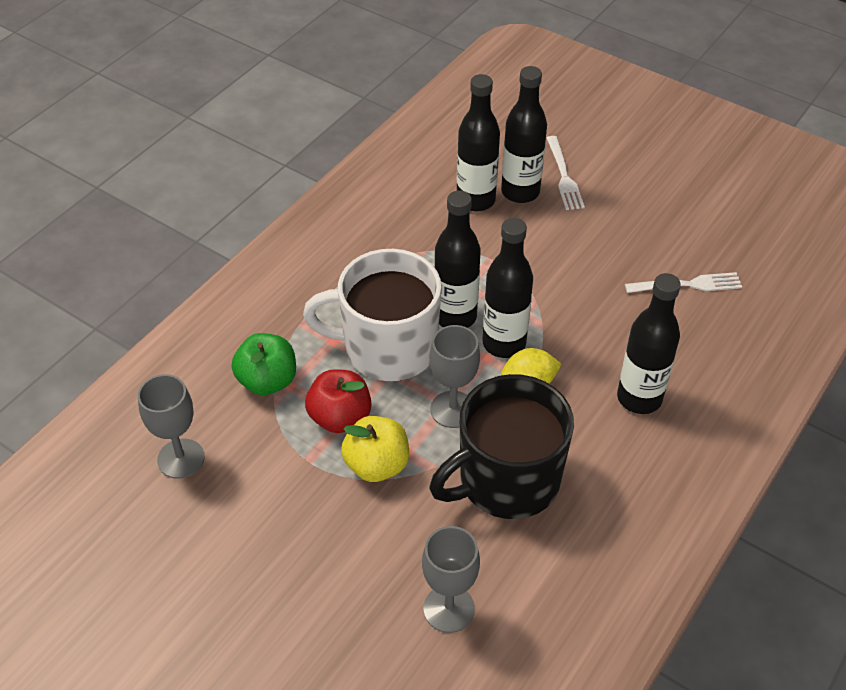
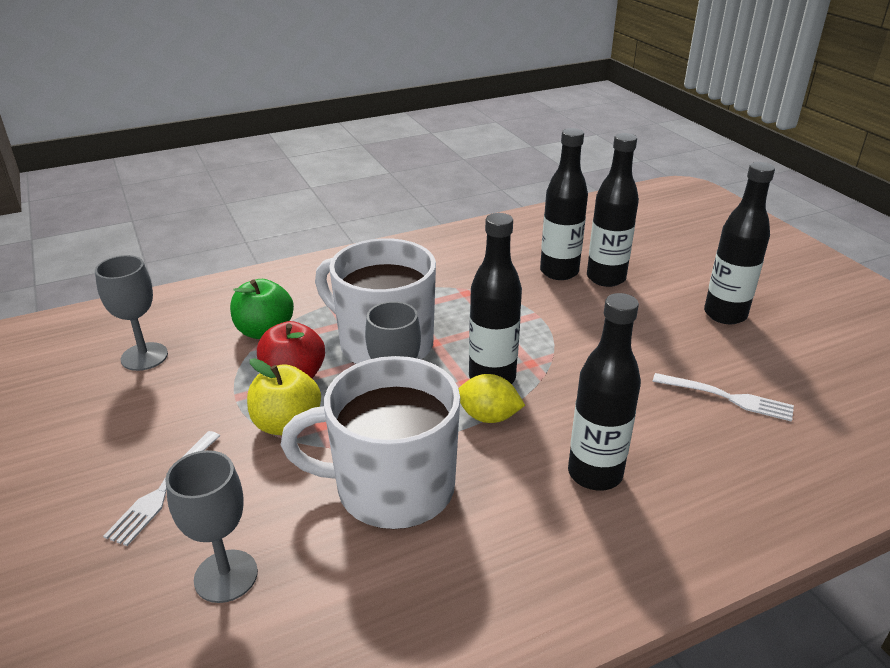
camera: 30 degrees right, 15 degrees down
black mug [429,374,574,519] -> white mug [281,356,460,529]
black bottle [434,190,481,328] -> black bottle moved to [704,162,775,324]
white fork [547,136,585,210] -> white fork moved to [103,431,220,546]

